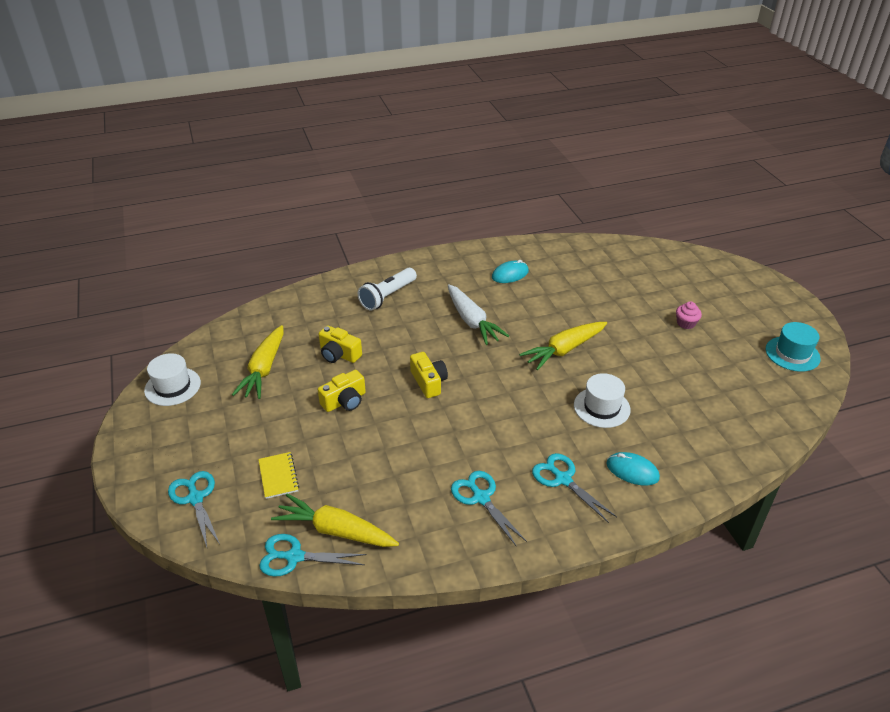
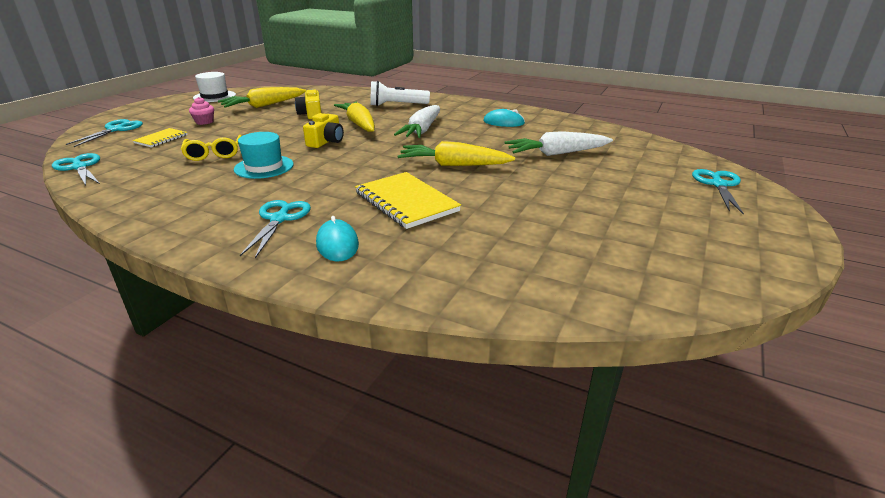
camera: 45 degrees right, 10 degrees down
yellow carrot [271,494,399,547] -> yellow carrot moved to [334,102,375,132]
yellow camera [318,370,366,412] -> none
turquoise scissors [451,471,527,547] -> turquoise scissors moved to [692,169,744,215]
white hat [574,373,631,428] -> yellow notebook [355,172,461,229]
pink cupcake [676,301,702,329] -> pink cupcake moved to [189,97,214,125]
turquoise hat [766,322,821,372] -> turquoise hat moved to [234,132,294,179]
none -> yellow glasses [181,135,242,161]
none -> white carrot [505,131,613,156]

